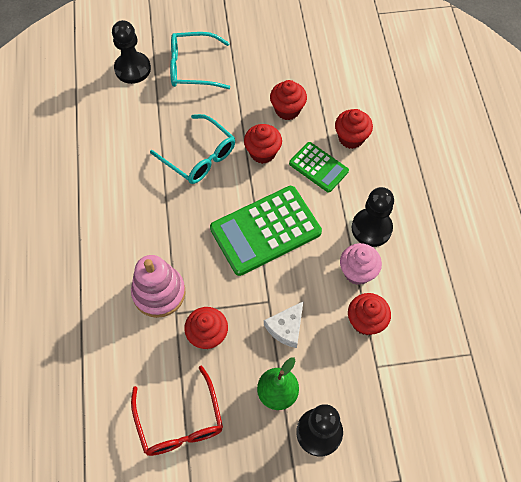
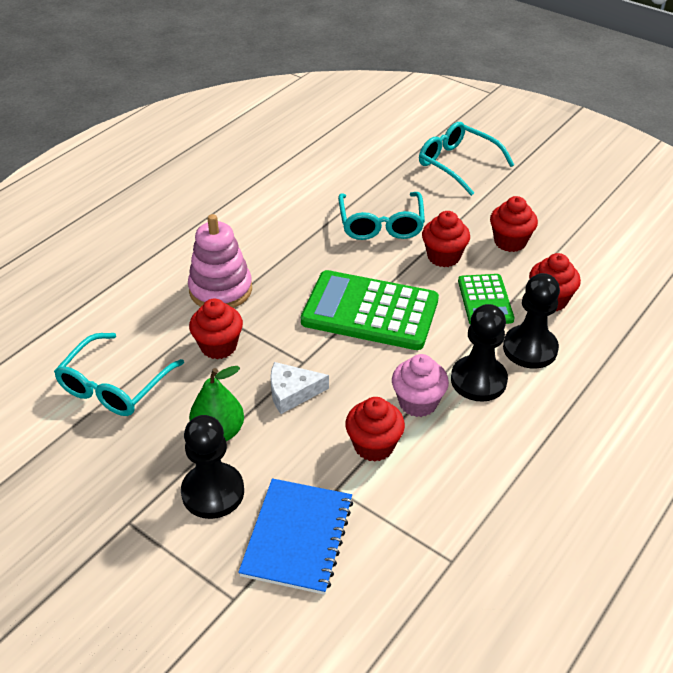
camera: 45 degrees right, 20 degrees down
black pawn [112,20,151,84] -> black pawn moved to [503,273,560,368]
red glasses [131,366,223,456] -> turquoise glasses [54,333,184,416]
none -> blue notebook [238,478,353,595]

